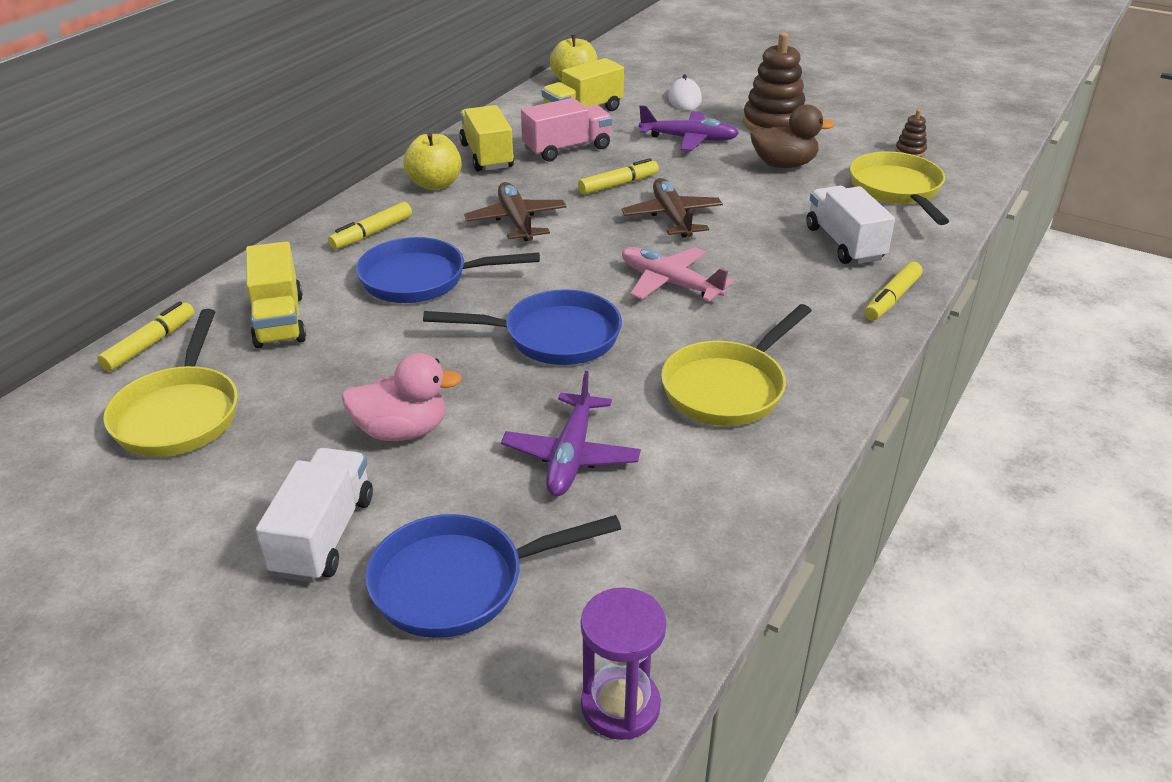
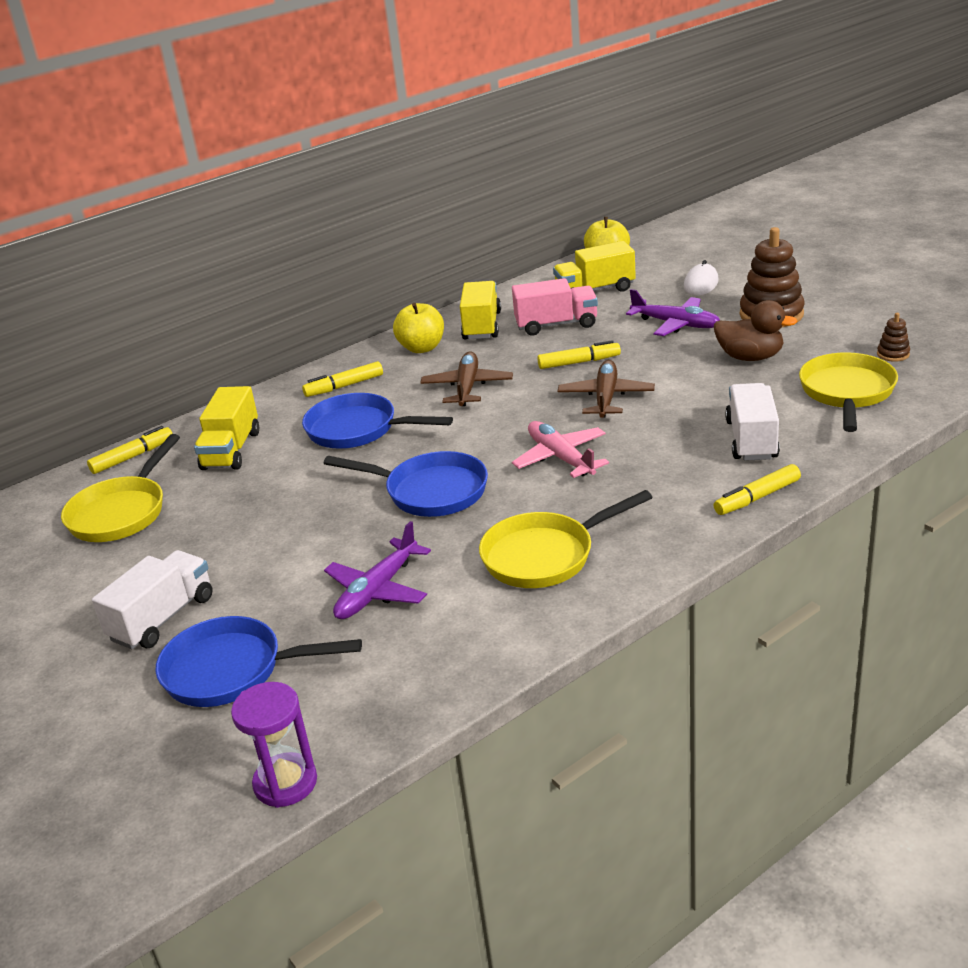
camera: 25 degrees right, 5 degrees down
pink duck [341,353,462,441] -> none

